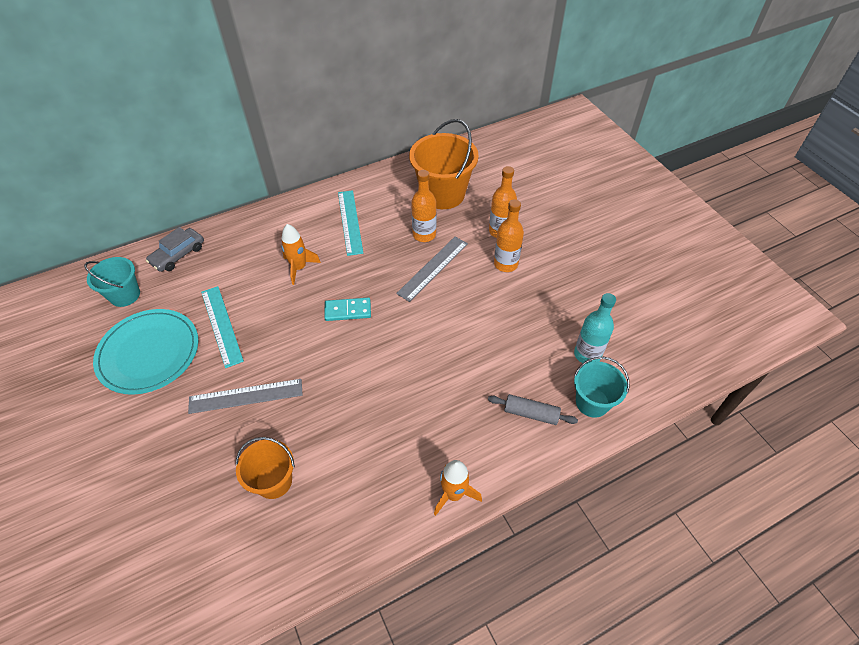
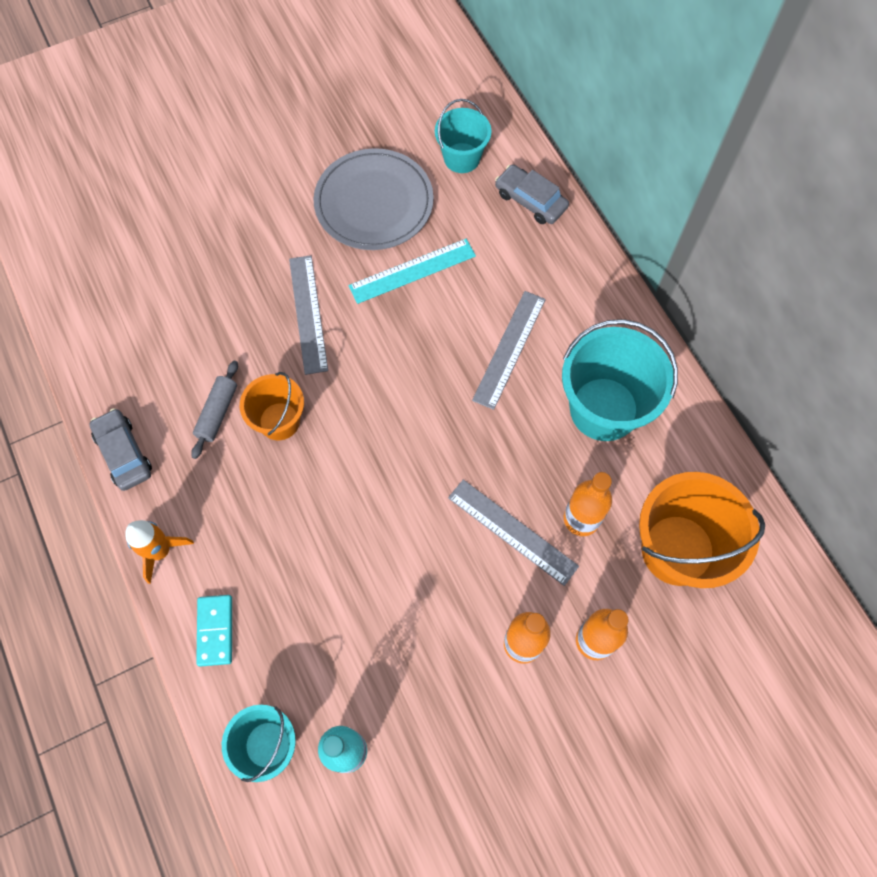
camera: 90 degrees right, 15 degrees up
turquoise plate [93,309,198,395] -> grey plate [313,148,434,250]
orange bucket [236,437,295,499] -> orange bucket moved to [240,372,304,440]
orange rocket [281,224,321,285] -> grey ruler [472,291,546,410]
turquoise domino [324,298,371,321] -> turquoise domino moved to [196,595,232,667]
turquoise ruler [338,190,363,256] -> turquoise bucket [562,319,678,441]
grey rolling pin [488,394,578,425] -> grey rolling pin moved to [191,361,238,459]
none -> grey car [89,408,152,491]

